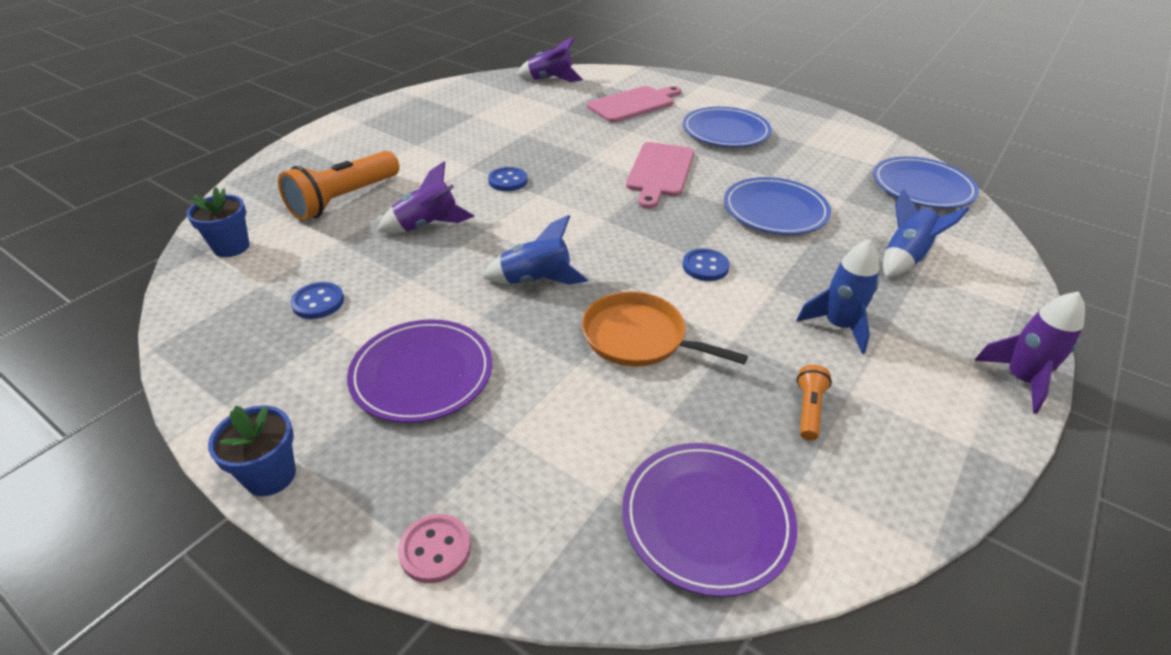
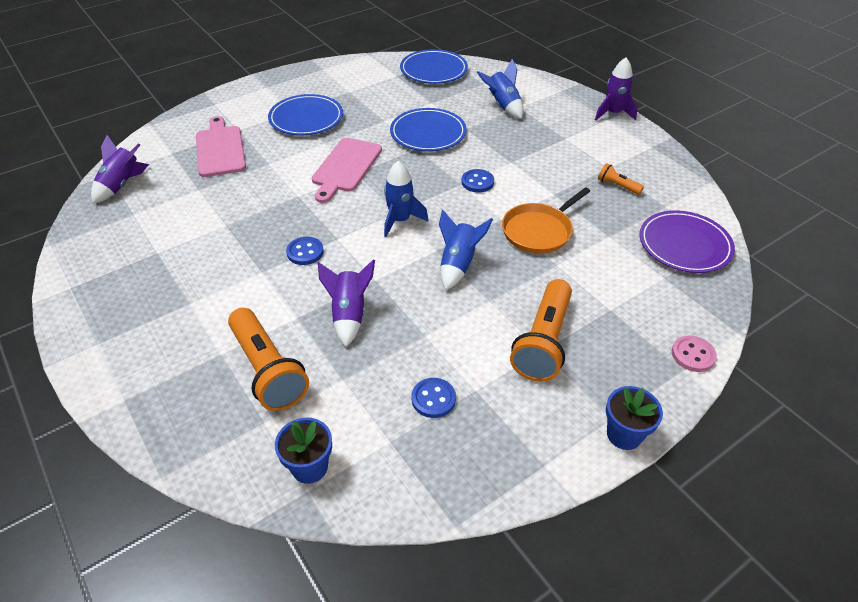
camera: 70 degrees left, 5 degrees up
purple plate [347,319,492,423] -> orange flashlight [510,279,572,382]
pink cutting board [626,142,694,209] -> pink cutting board turned 75 degrees clockwise [312,138,382,203]
blue rocket [796,239,879,354] -> blue rocket moved to [384,161,429,237]

